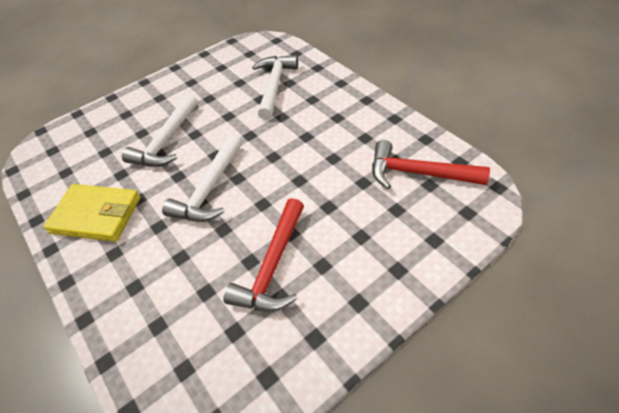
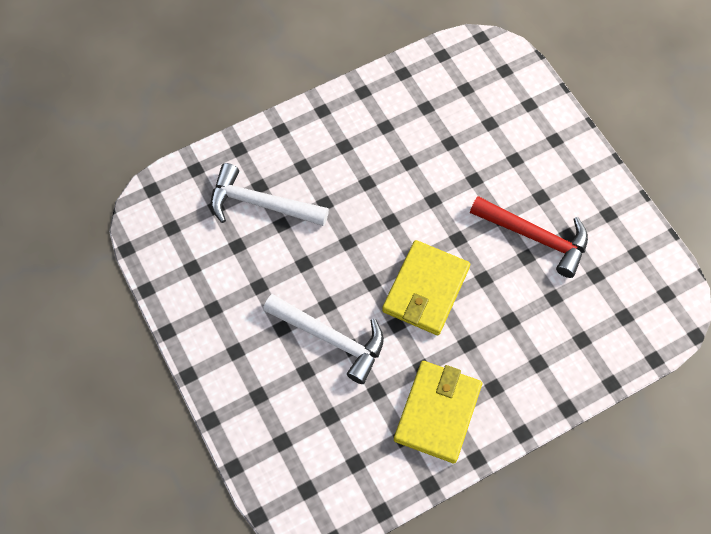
camera: 85 degrees left, 15 degrees up
white hammer [162,135,242,222] -> yellow wallet [382,240,470,335]
red hammer [372,140,490,189] -> none

